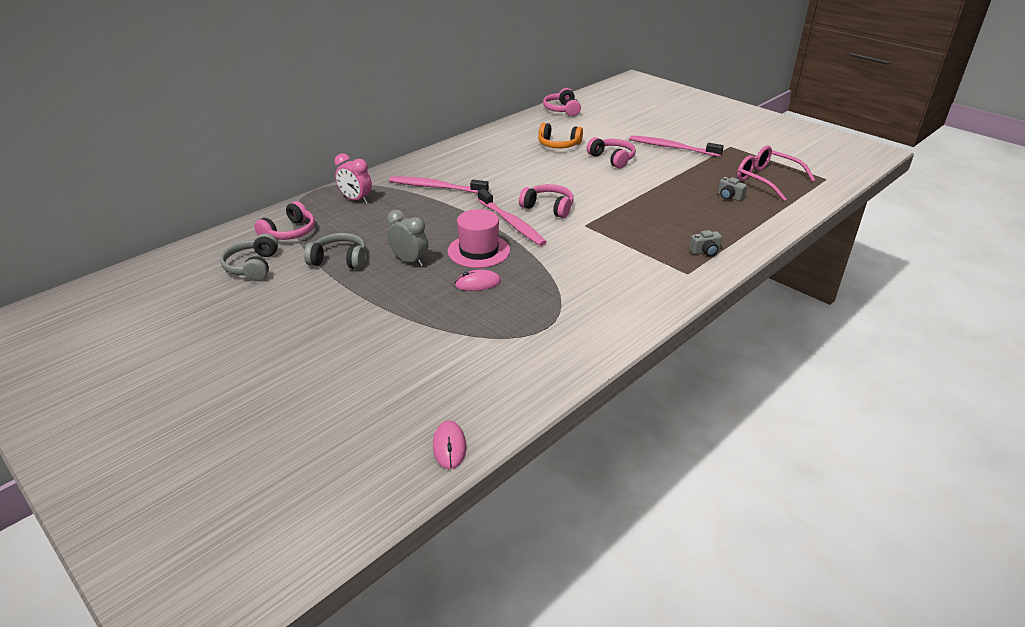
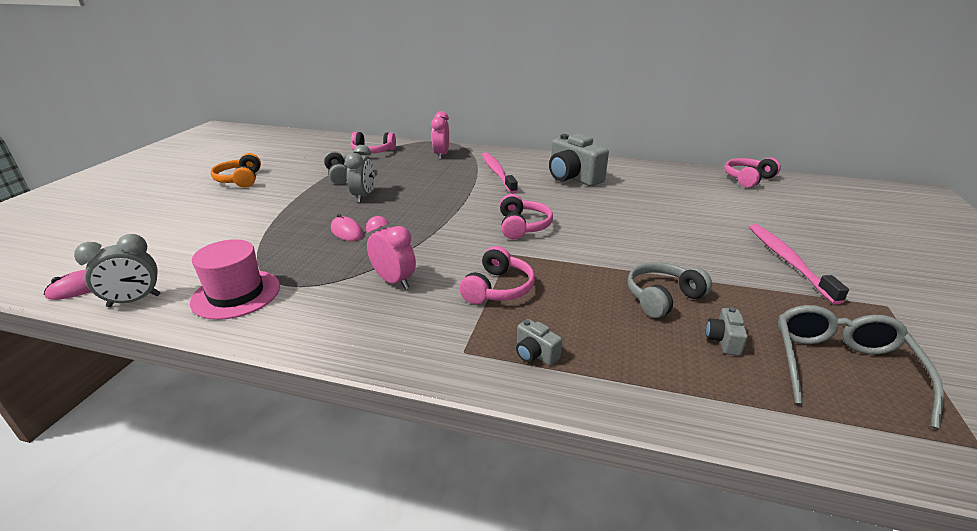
camera: 60 degrees right, 5 degrees down
grey headphones [220,233,278,281] -> grey headphones moved to [627,262,712,318]
pink hat [448,209,510,268] -> pink hat moved to [190,239,280,320]
pink toothbrush [478,189,547,246] -> none
orange headphones [538,123,583,149] -> orange headphones moved to [210,153,261,188]
pink headphones [587,137,636,169] -> pink headphones moved to [459,246,535,304]
pink glasses [737,146,815,201] -> grey glasses [778,305,944,429]
none -> grey clock [74,234,161,307]
none -> pink clock [366,216,416,289]
none -> grey camera [549,134,609,186]

